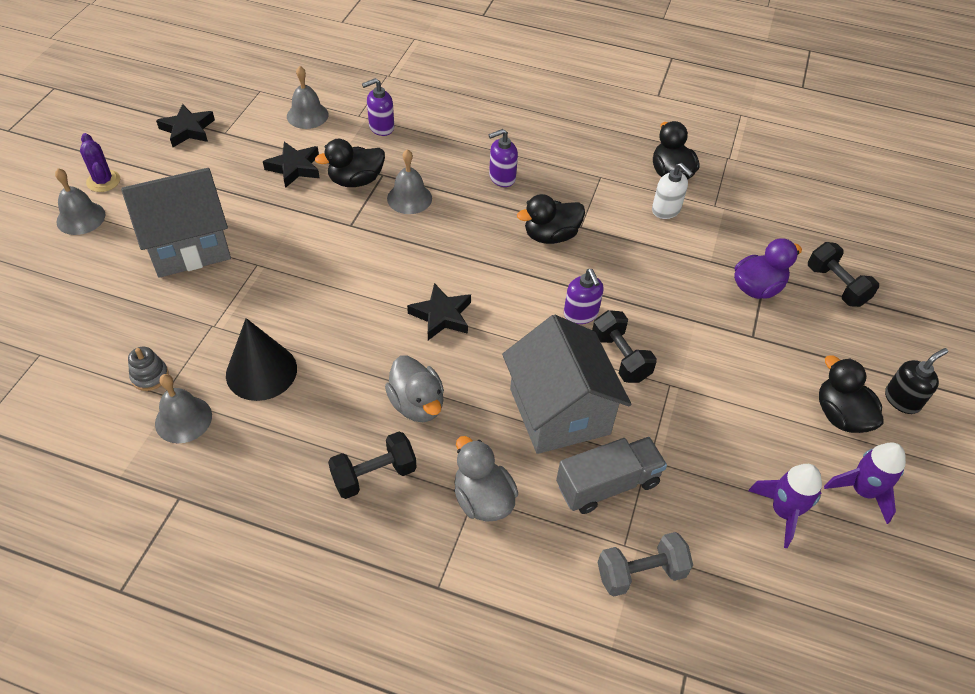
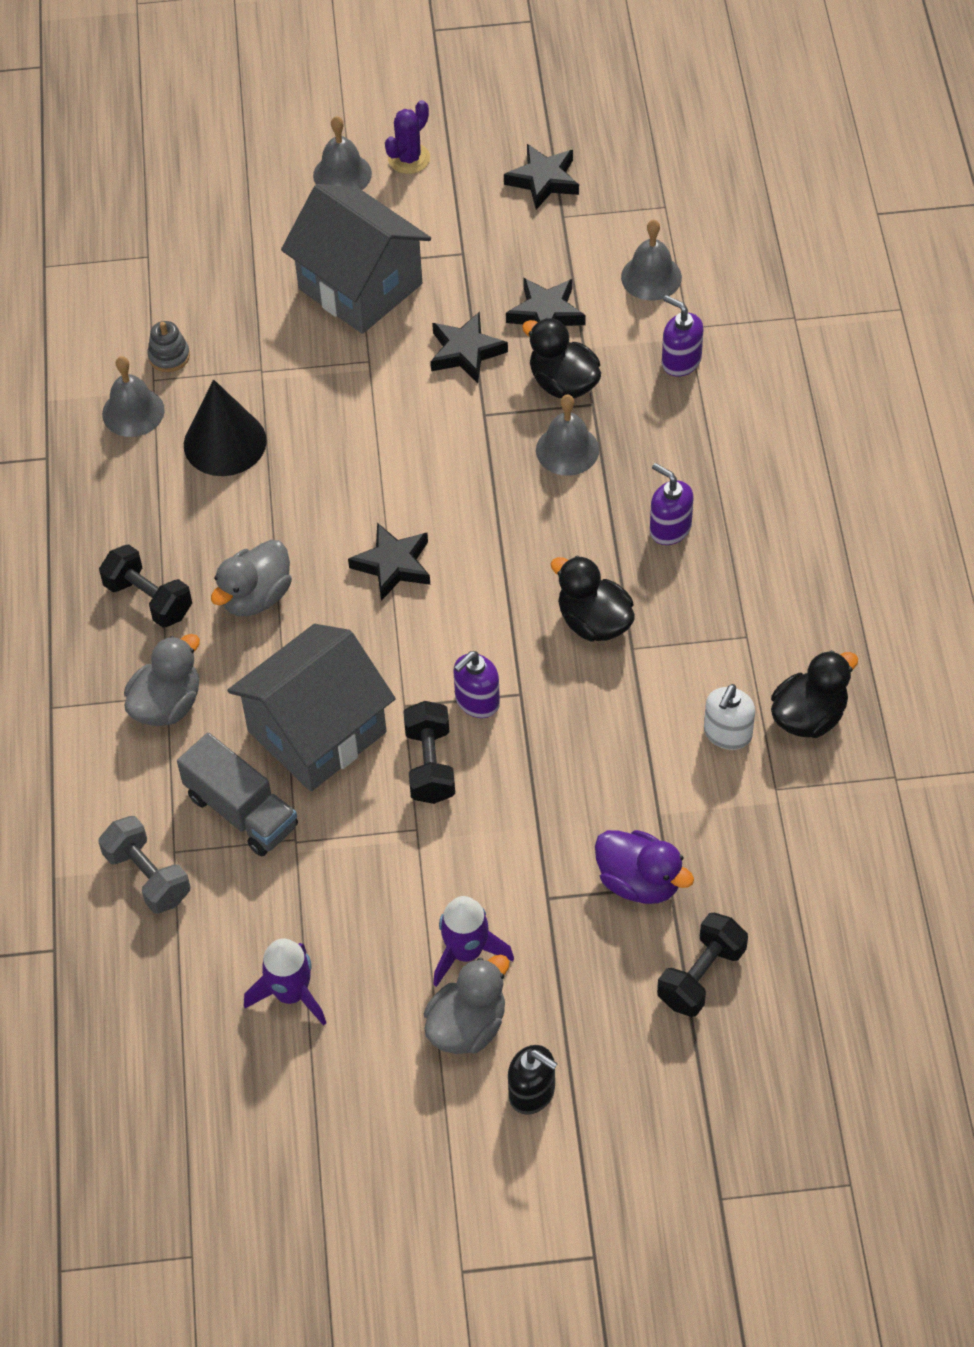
camera: 70 degrees right, 5 degrees up
black dumbbell [592,310,657,383] -> black dumbbell turned 45 degrees counterclockwise [403,701,455,804]
black duck [819,355,884,433] -> grey duck [424,954,509,1054]
purple rocket [824,442,906,524] -> purple rocket moved to [433,896,514,987]
none -> black star [431,311,508,383]

